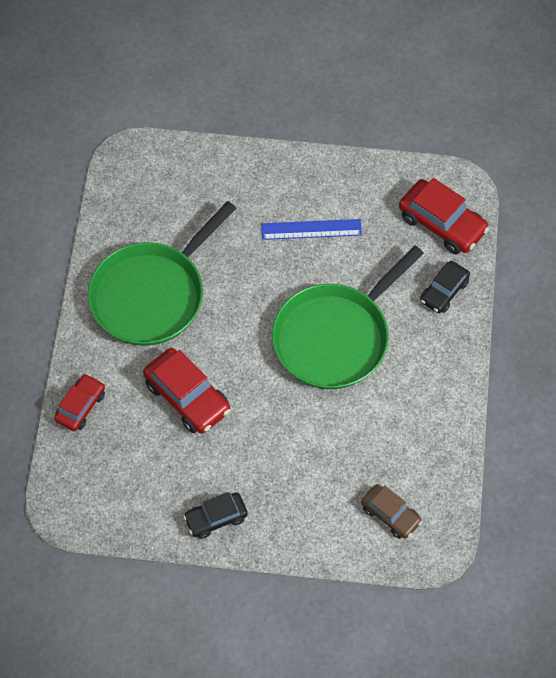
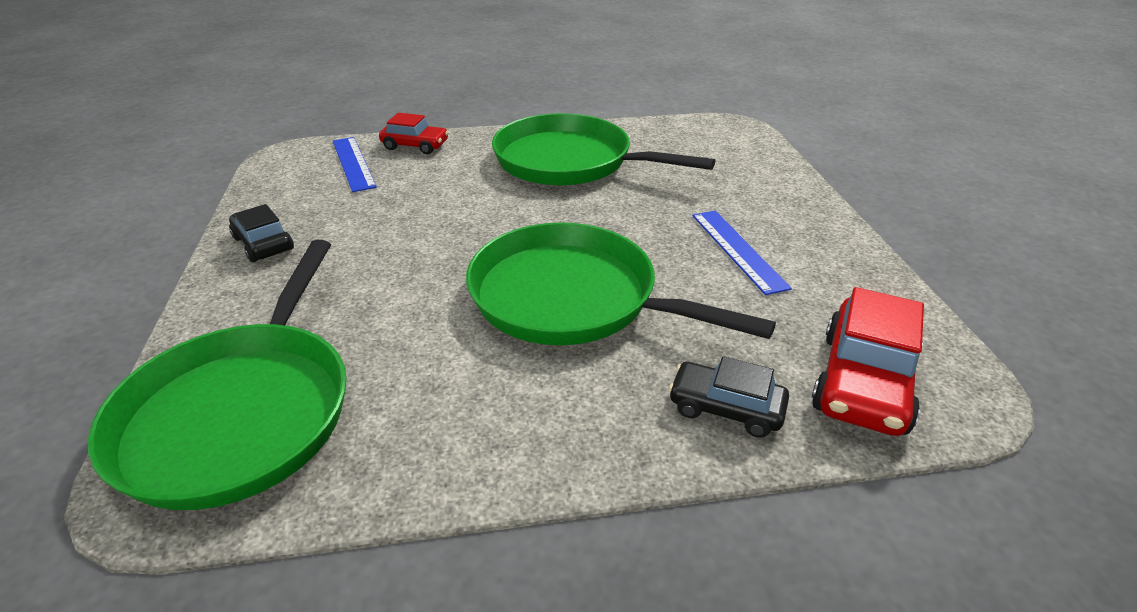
camera: 75 degrees right, 25 degrees down
red car [143,348,230,434] -> none
brown car [361,484,422,539] -> green pan [88,240,347,510]
none -> blue ruler [333,137,377,192]

